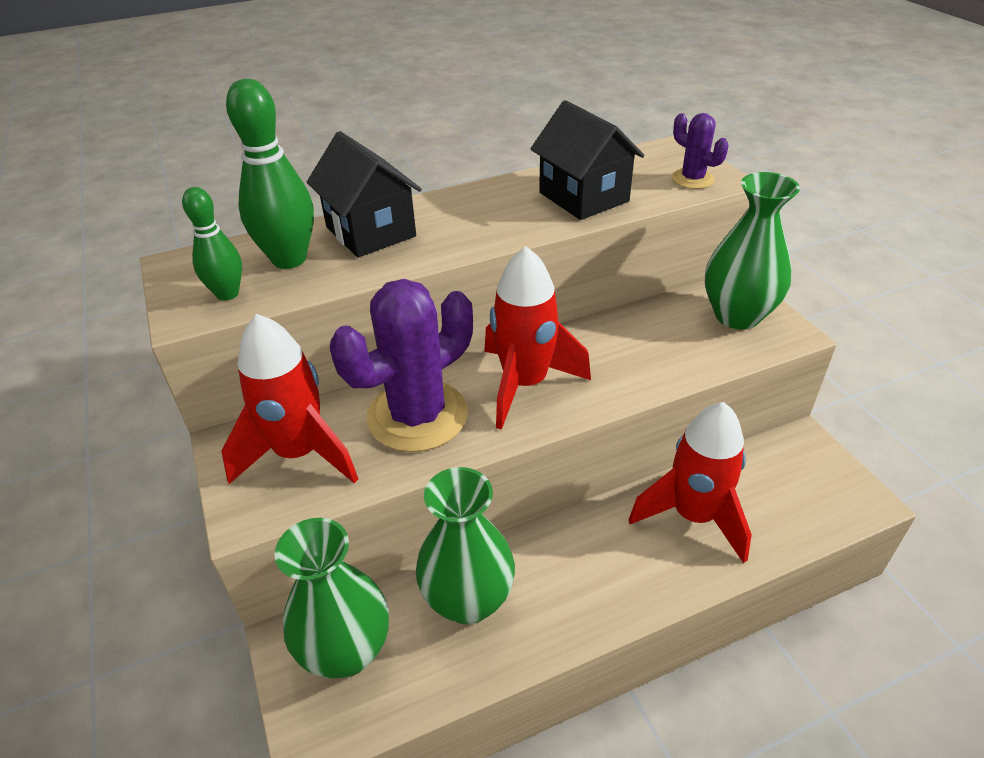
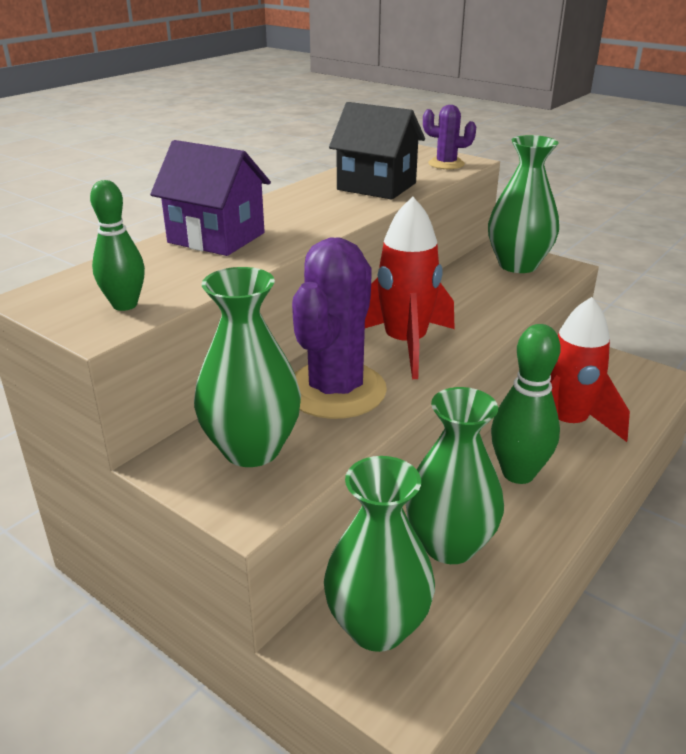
camera: 30 degrees left, 10 degrees down
red rocket [221,314,358,484] -> green vase [194,267,301,467]
green bowling pin [226,79,314,269] -> green bowling pin moved to [491,324,561,484]
black house [306,131,422,258] -> purple house [150,140,271,256]

